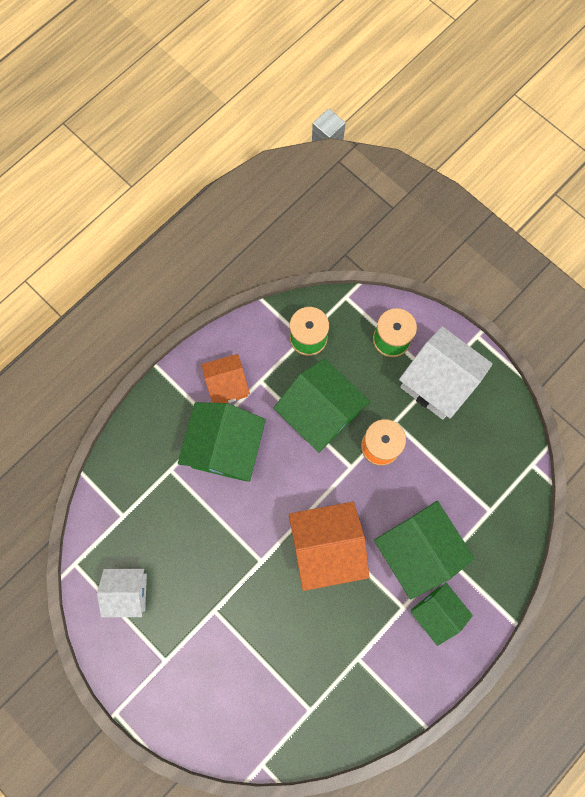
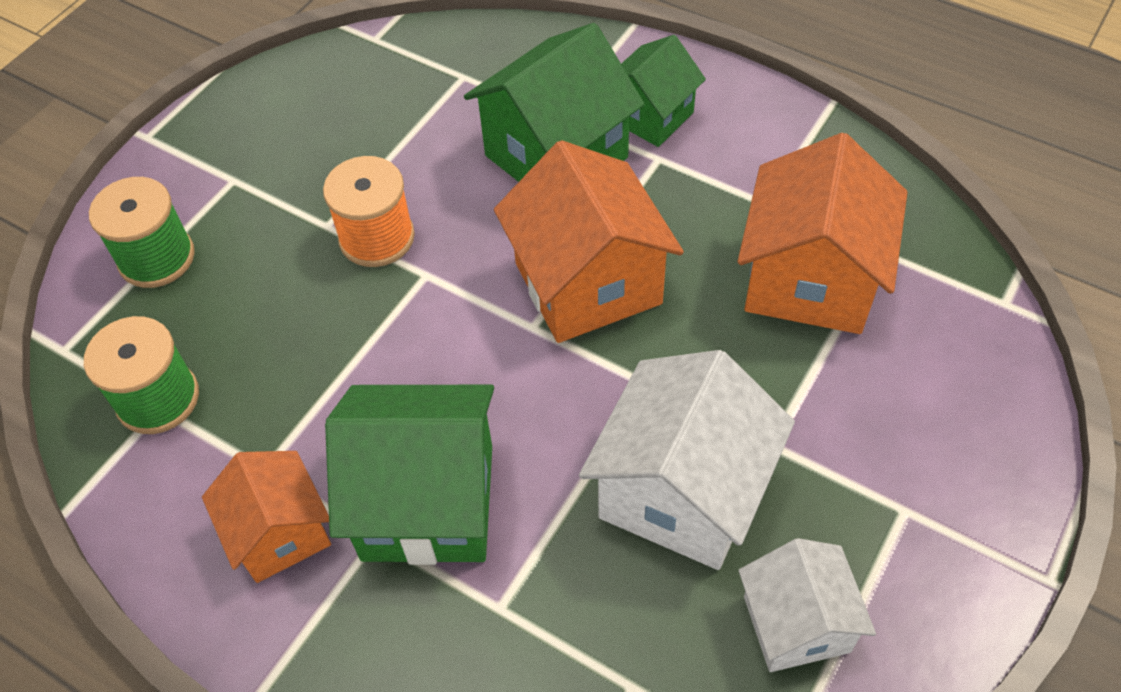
camera: 100 degrees left, 20 degrees down
green house [274,359,370,453] -> none
white house [399,326,493,419] -> white house moved to [579,350,795,570]
none -> orange house [738,133,908,334]

